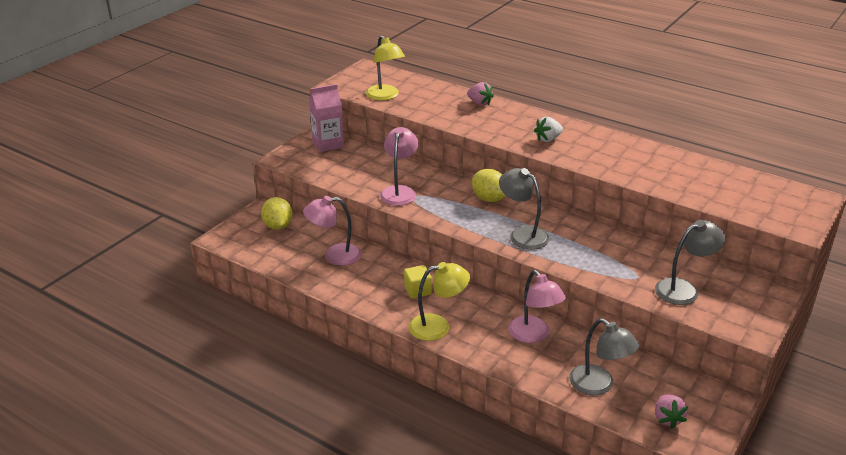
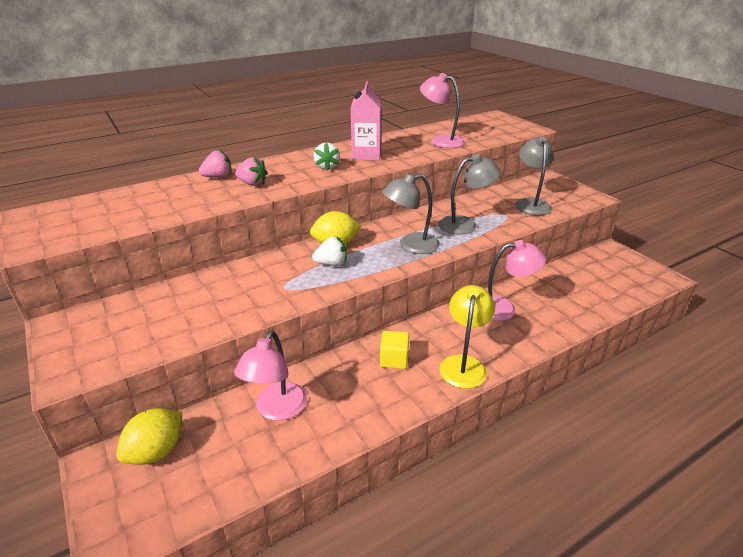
camera: 65 degrees left, 0 degrees up
yellow lemon [261,197,293,230] -> yellow lemon turned 60 degrees counterclockwise [116,408,182,465]
pink carton [309,84,344,152] -> pink carton moved to [351,81,382,160]
yellow lamp [366,35,405,101] -> none
pink lamp [380,127,418,206] -> pink lamp moved to [420,73,465,148]
grey lamp [569,319,639,395] -> grey lamp moved to [439,154,501,235]
pink strawberry [655,394,688,428] -> pink strawberry moved to [235,157,268,186]
none -> white strawberry [312,237,347,266]

